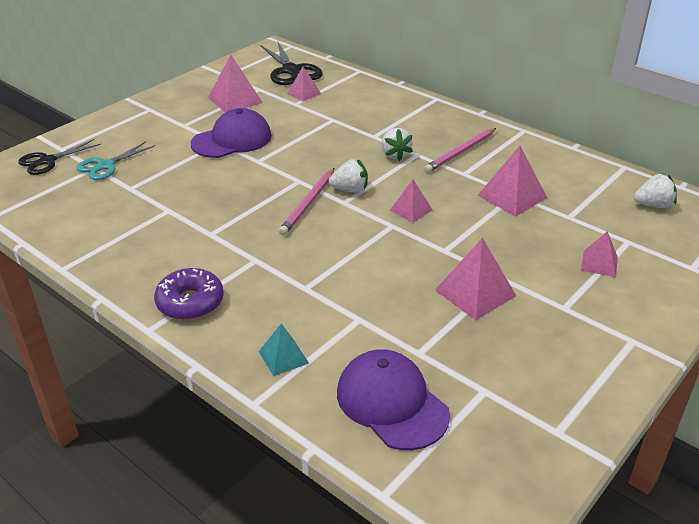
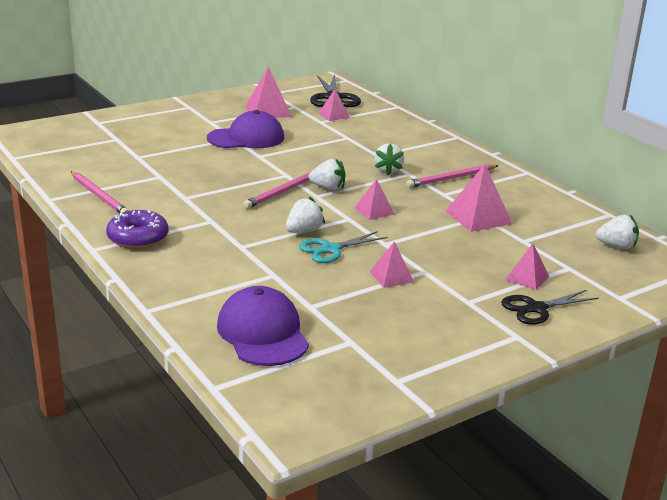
camera: 15 degrees right, 10 degrees down
black scissors [18,139,101,175] -> black scissors moved to [501,290,599,325]
turquoise scissors [76,141,155,180] -> turquoise scissors moved to [299,231,388,263]
turquoise pyramid [259,324,309,376] -> none
pink pyramid [435,238,516,320] -> pink pyramid [370,241,414,288], size x0.61
none -> pink pencil [71,171,129,214]
none -> white strawberry [286,197,325,233]

